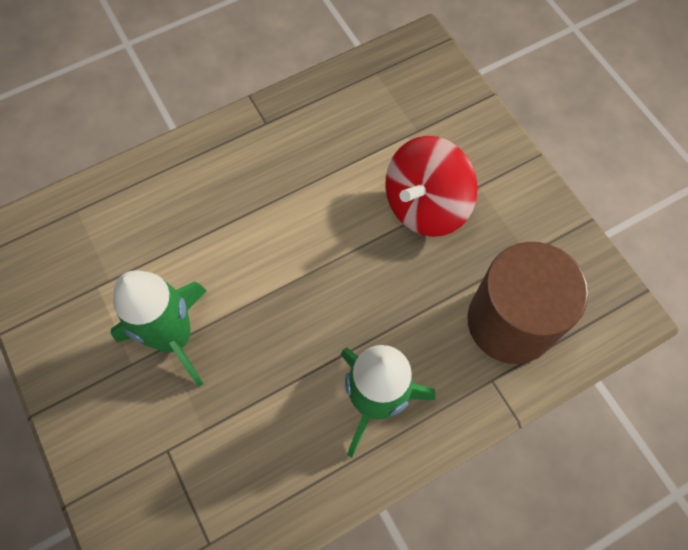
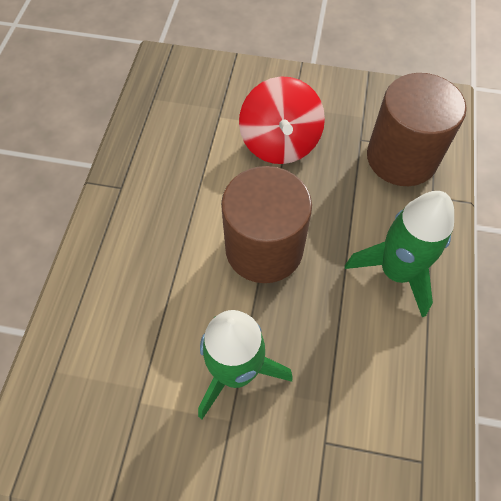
camera: 50 degrees left, 5 degrees down
none -> brown cylinder [221,166,312,283]

